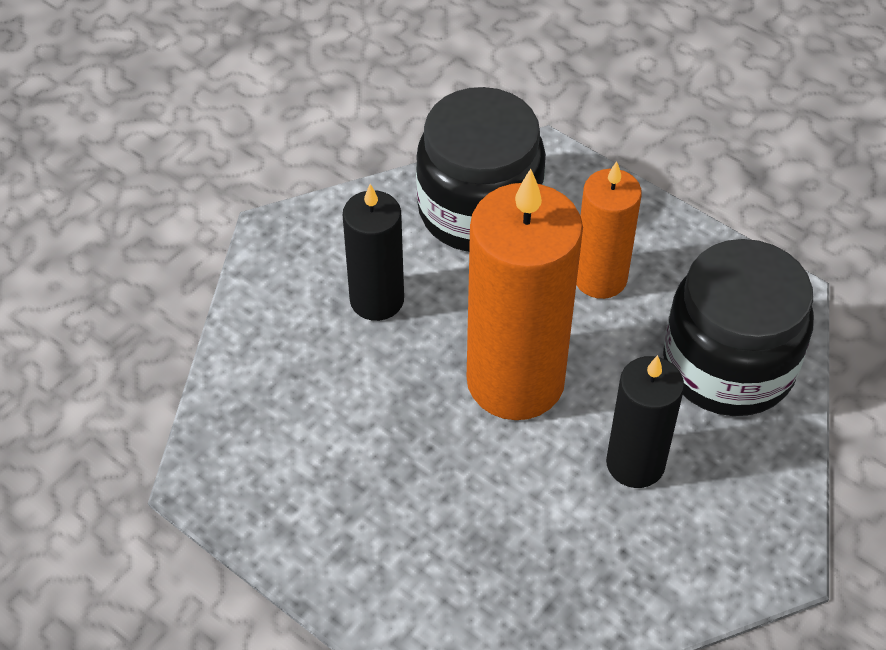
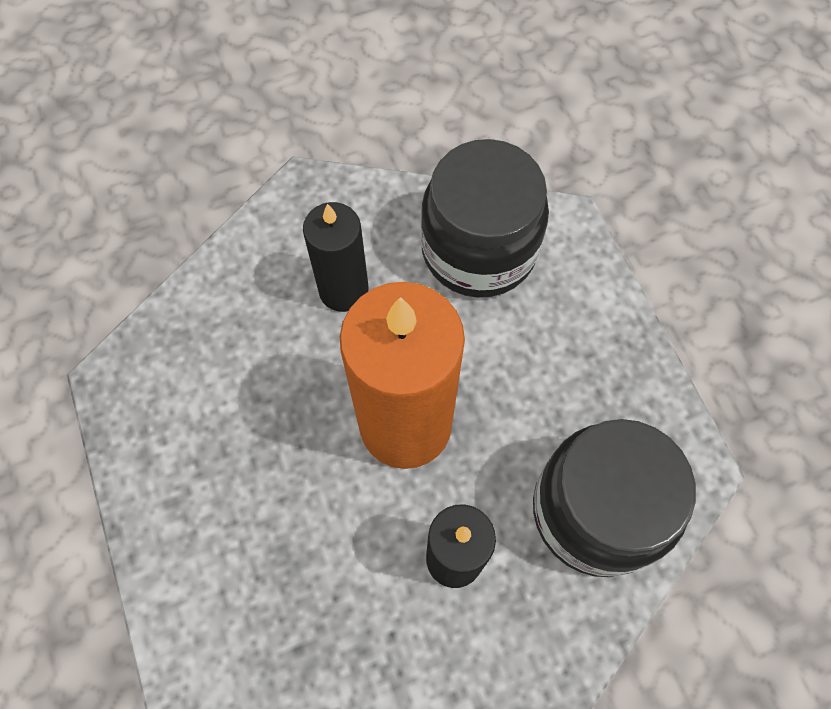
camera: 30 degrees right, 15 degrees up
orange candle [576,161,642,299] -> none

